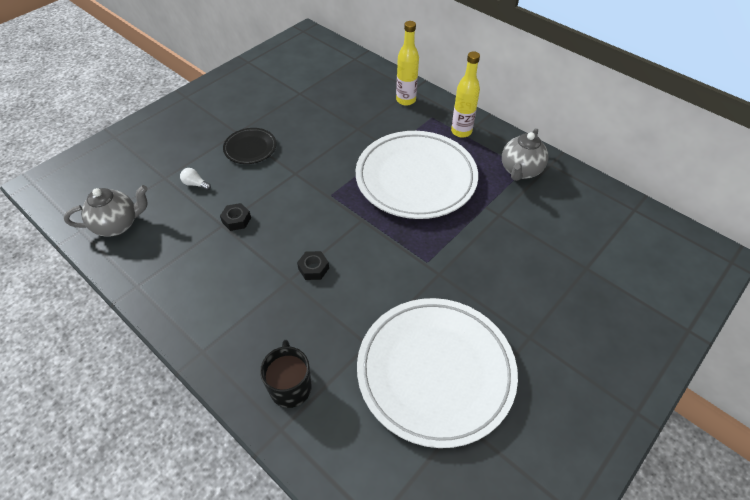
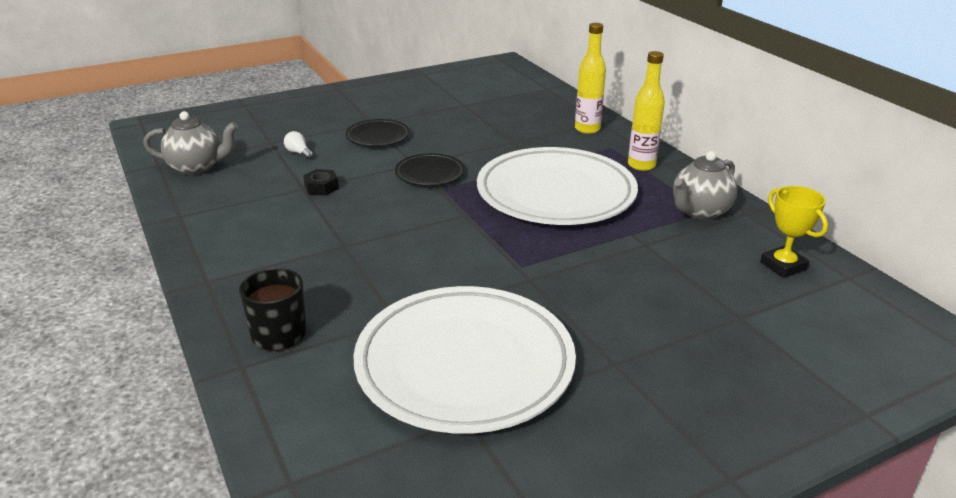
camera: 20 degrees right, 20 degrees down
black nut [297,251,329,280] -> none
none -> black plate [395,153,465,186]
none -> yellow trophy [760,186,828,278]

